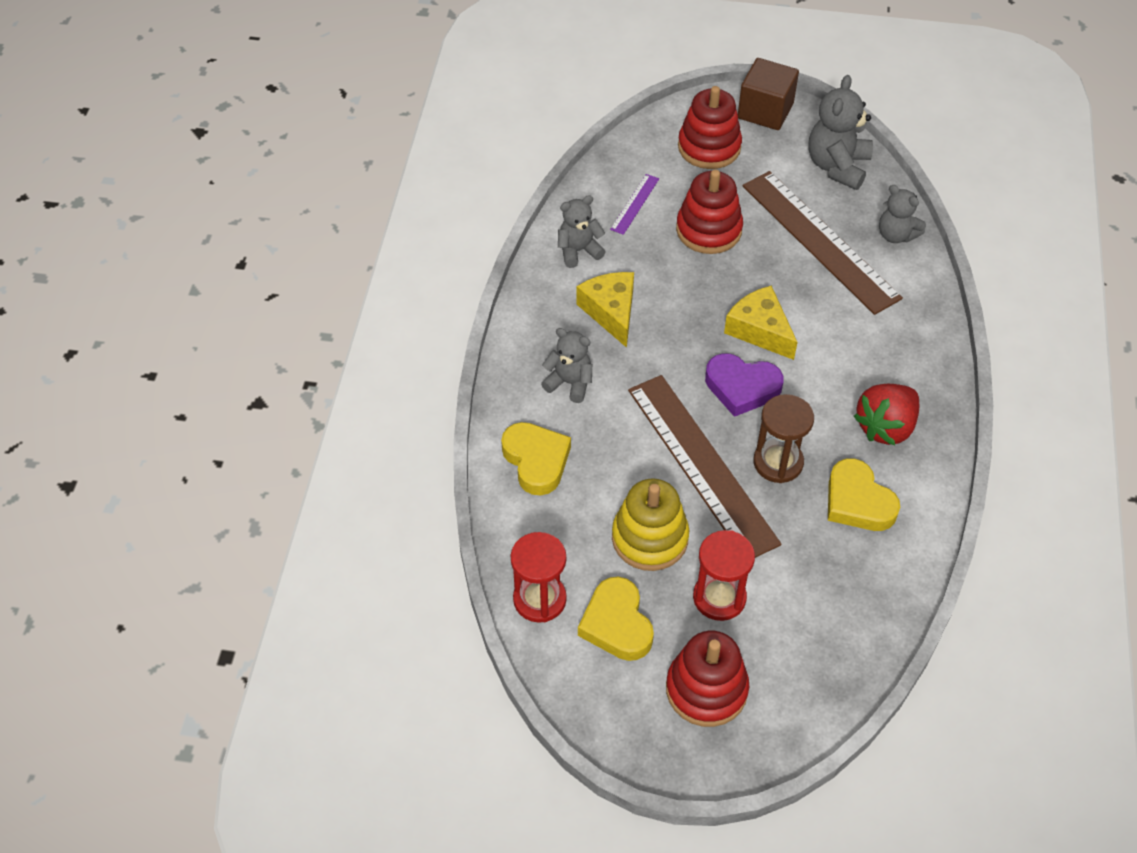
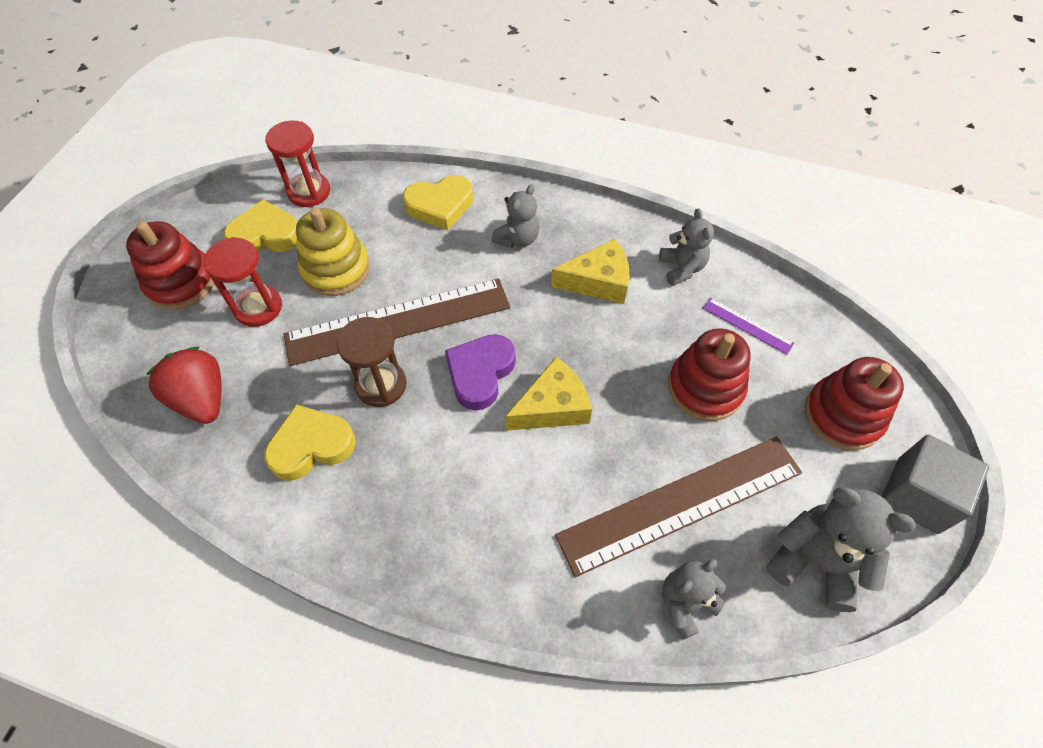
camera: 100 degrees right, 5 degrees up
brown cube [738,58,799,130] -> grey cube [882,434,989,534]
red strawberry [854,384,919,445] -> red strawberry moved to [146,347,221,424]

